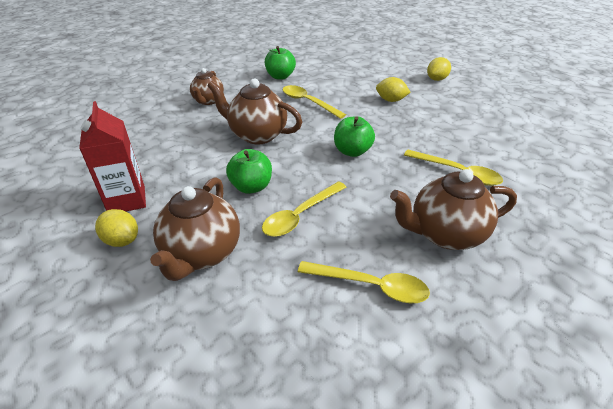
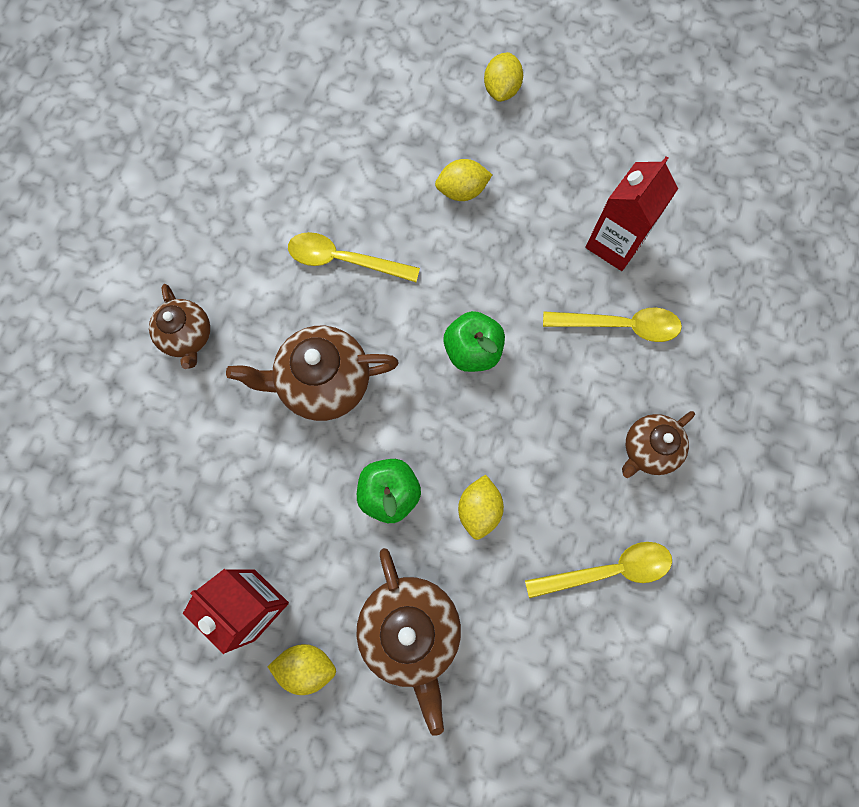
camera: 30 degrees left, 35 degrees up
yellow spoon [262,181,346,237] -> yellow lemon [458,474,504,540]
green apple [265,46,296,80] -> none
brown teapot [390,169,517,250] -> brown teapot [622,411,695,478], size x0.63
none -> red carton [585,156,678,271]

